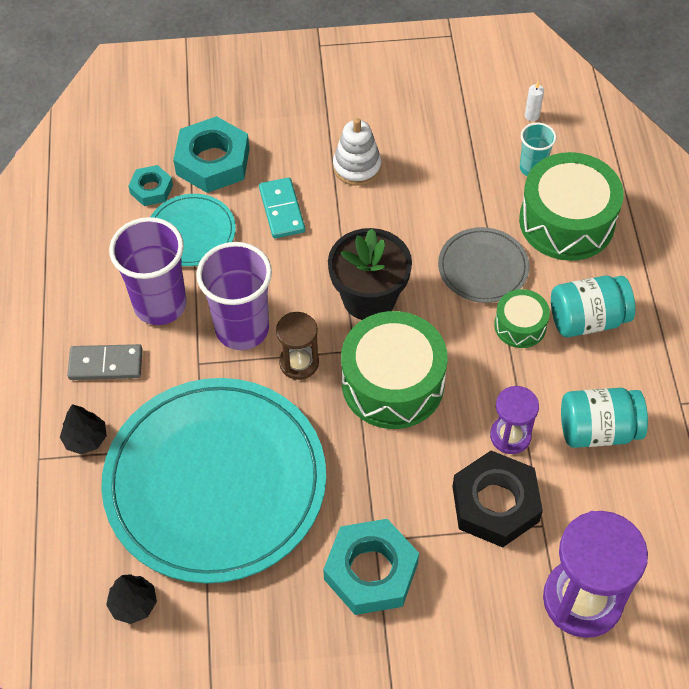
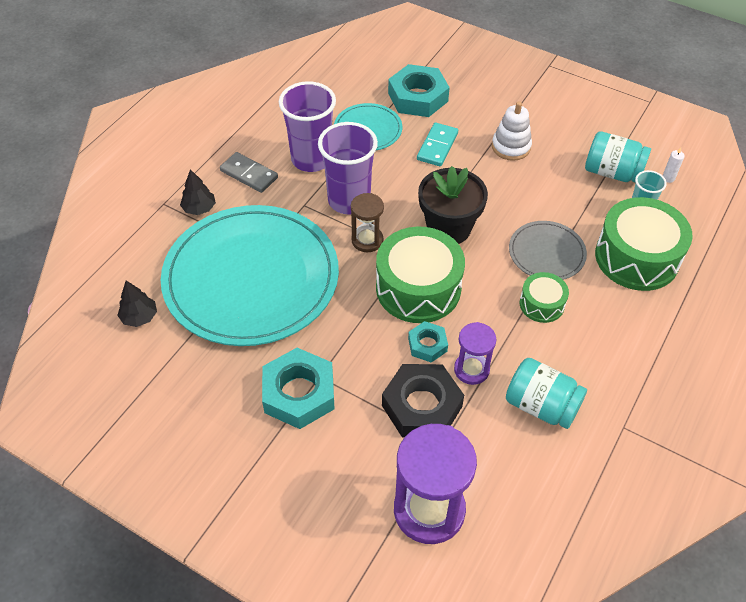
camera: 35 degrees right, 5 degrees down
turquoise nut [128,165,173,206] -> turquoise nut moved to [408,321,448,363]
turquoise jar [551,276,635,337] -> turquoise jar moved to [585,131,651,183]

